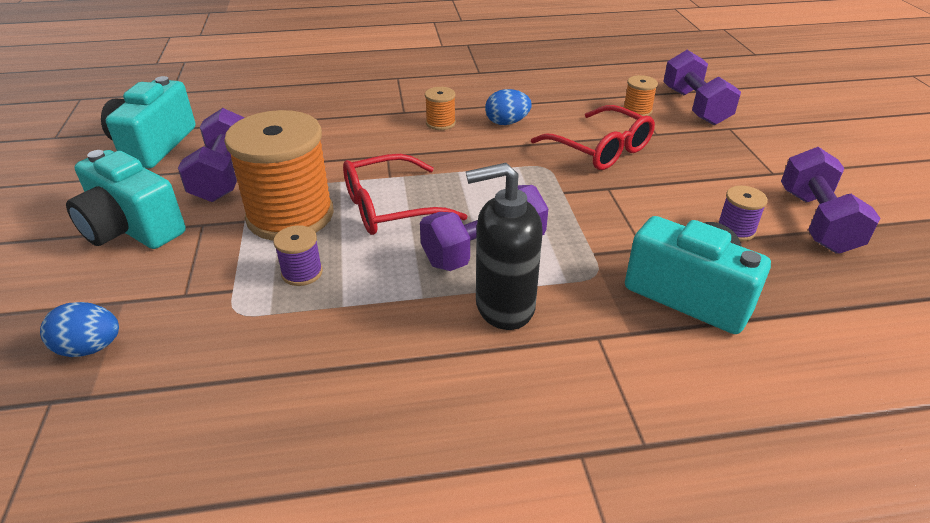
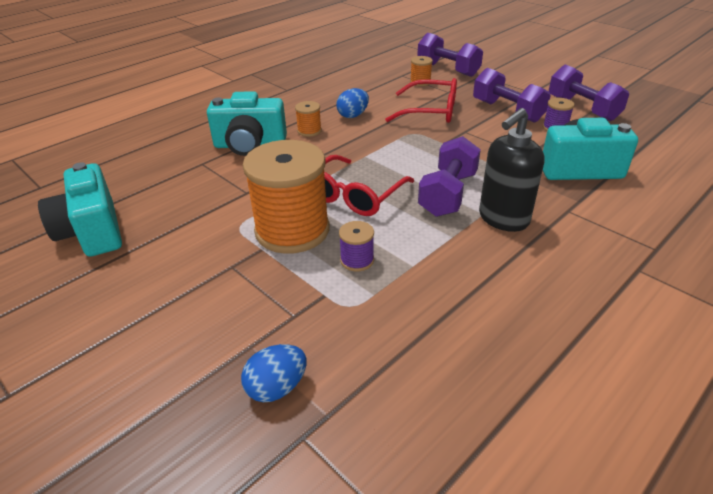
camera: 35 degrees left, 0 degrees up
turquoise camera [66,150,186,249] -> turquoise camera moved to [207,91,287,156]
purple dumbbell [178,108,245,202] -> purple dumbbell moved to [473,68,551,123]

